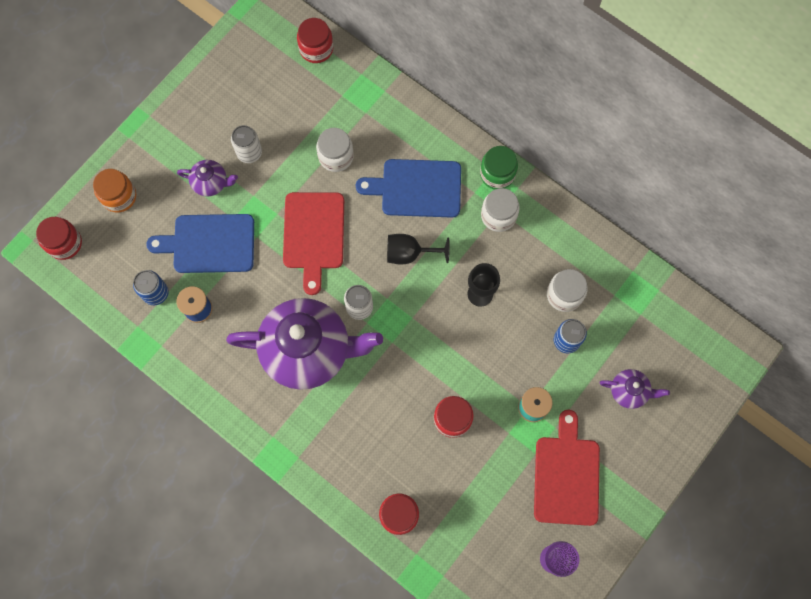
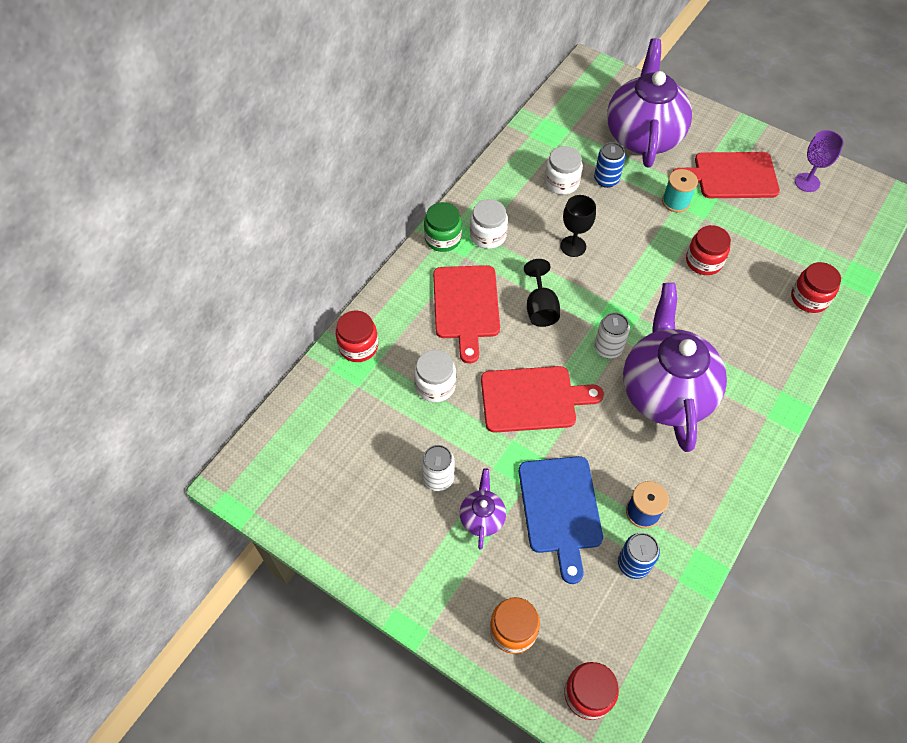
camera: 95 degrees left, 15 degrees down
red jar [297,18,333,63] -> red jar moved to [336,310,378,362]
blue cutting board [356,159,461,218] -> red cutting board [433,265,500,364]
purple teapot [600,369,670,409] -> purple teapot [607,38,692,168], size x2.30

